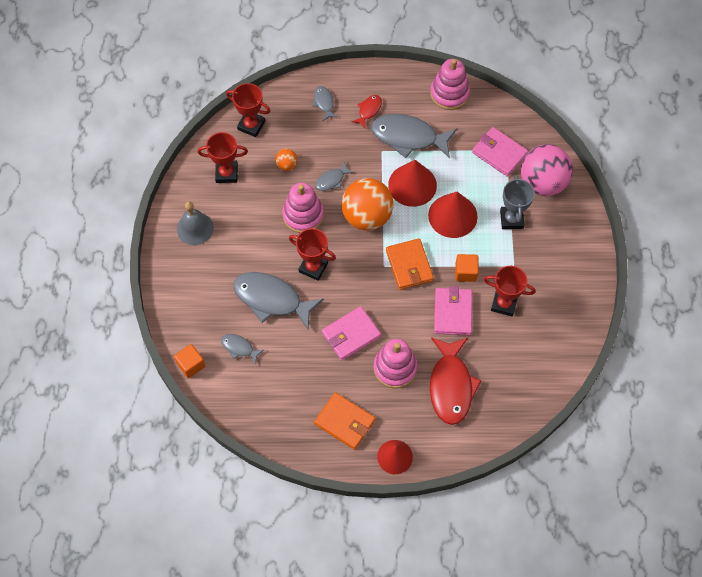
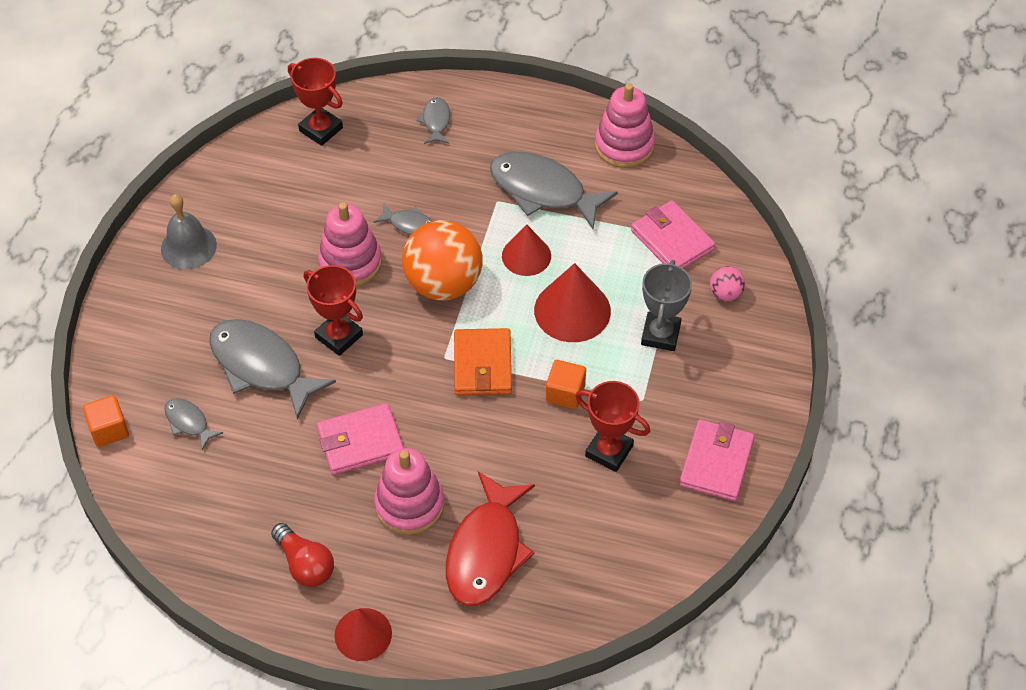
camera: 15 degrees right, 10 degrees down
red trophy [198,132,248,183] -> none
orange ball [275,148,297,171] -> none
orange wallet [314,392,375,450] -> red light bulb [271,523,334,587]
grey fish [316,162,354,191] -> grey fish turned 135 degrees counterclockwise [374,204,433,235]
red fish [351,95,382,129] -> none
red cone [388,160,437,207] -> red cone [502,224,551,276], size x0.66
pink wallet [434,286,472,335] -> pink wallet moved to [679,419,755,501]
pink ball [521,144,573,196] -> pink ball [710,266,745,301], size x0.44

